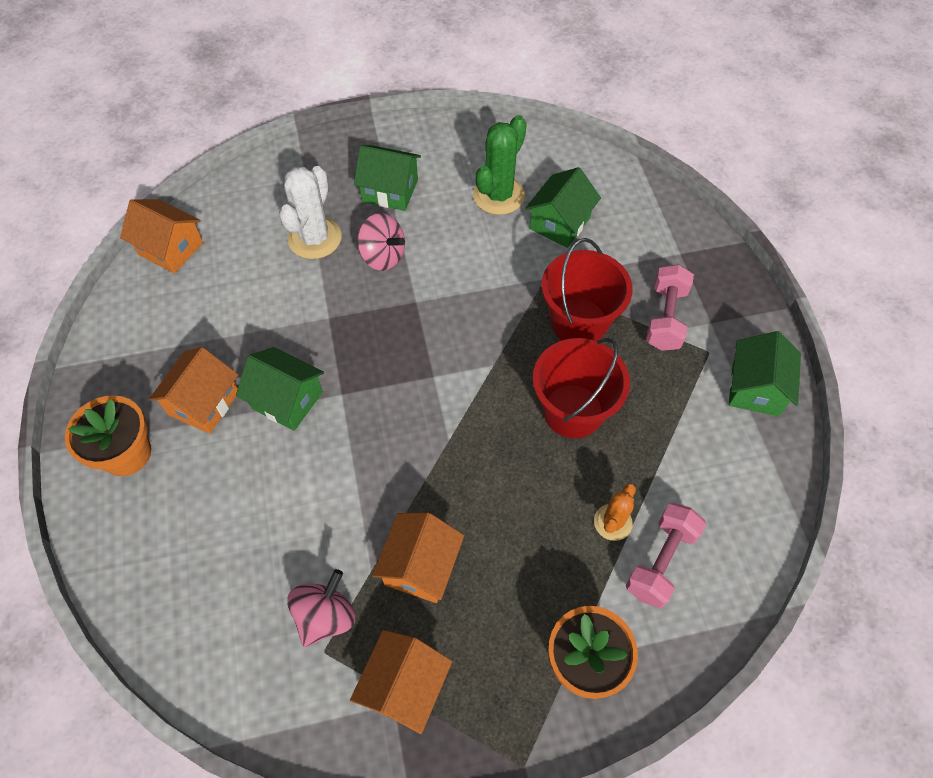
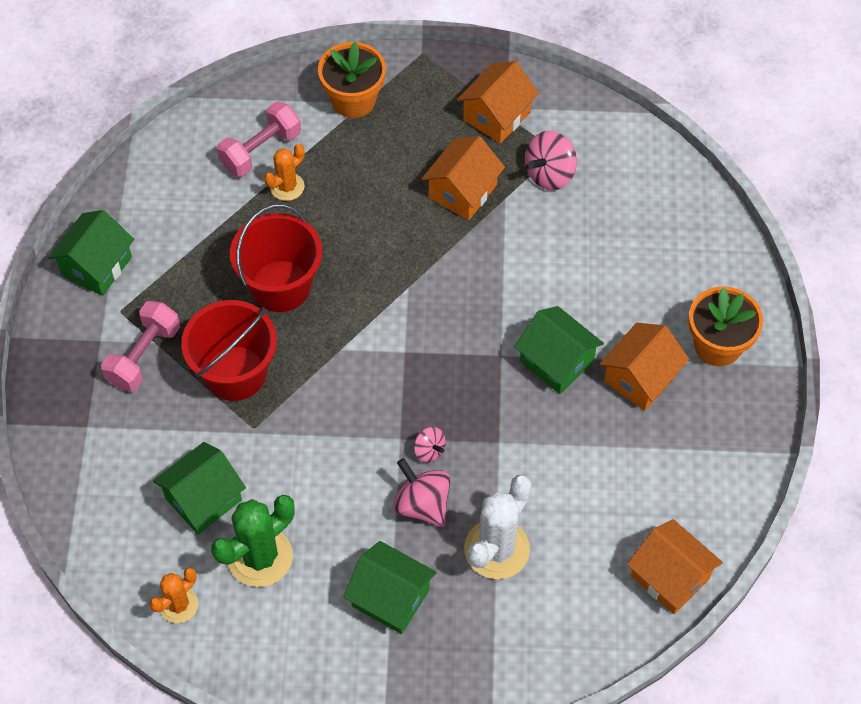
camera: 165 degrees left, 0 degrees up
none -> orange cactus [149,568,198,623]
none -> pink spinning top [414,427,446,462]

